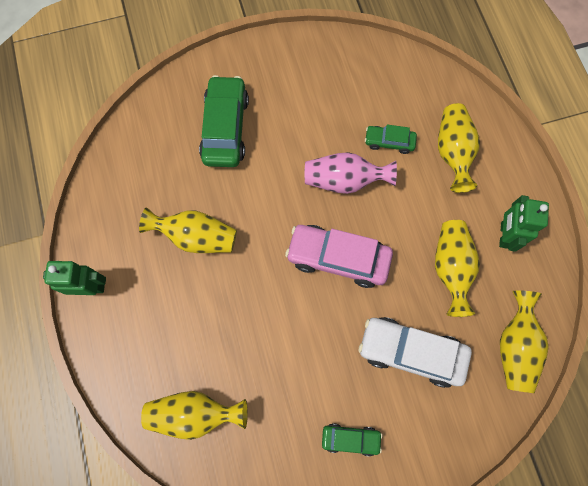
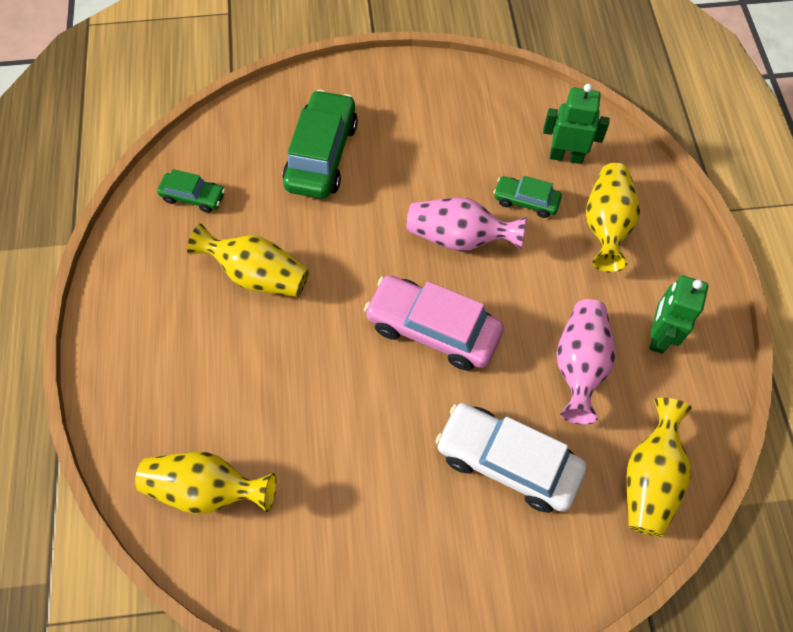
camera: 10 degrees right, 10 degrees down
green robot [43,261,106,295] -> green robot moved to [543,84,610,164]
green car [322,423,382,456] -> green car moved to [157,169,225,213]
yellow vase [435,220,480,317] -> pink vase [557,299,615,425]

